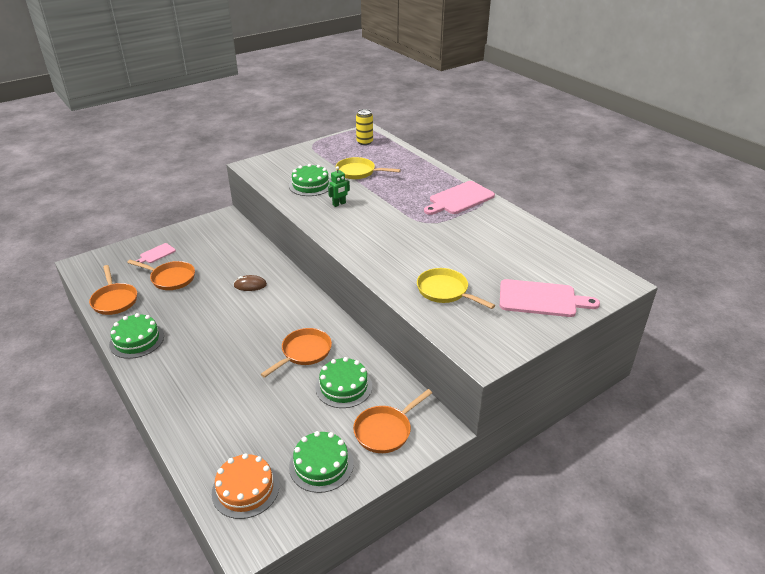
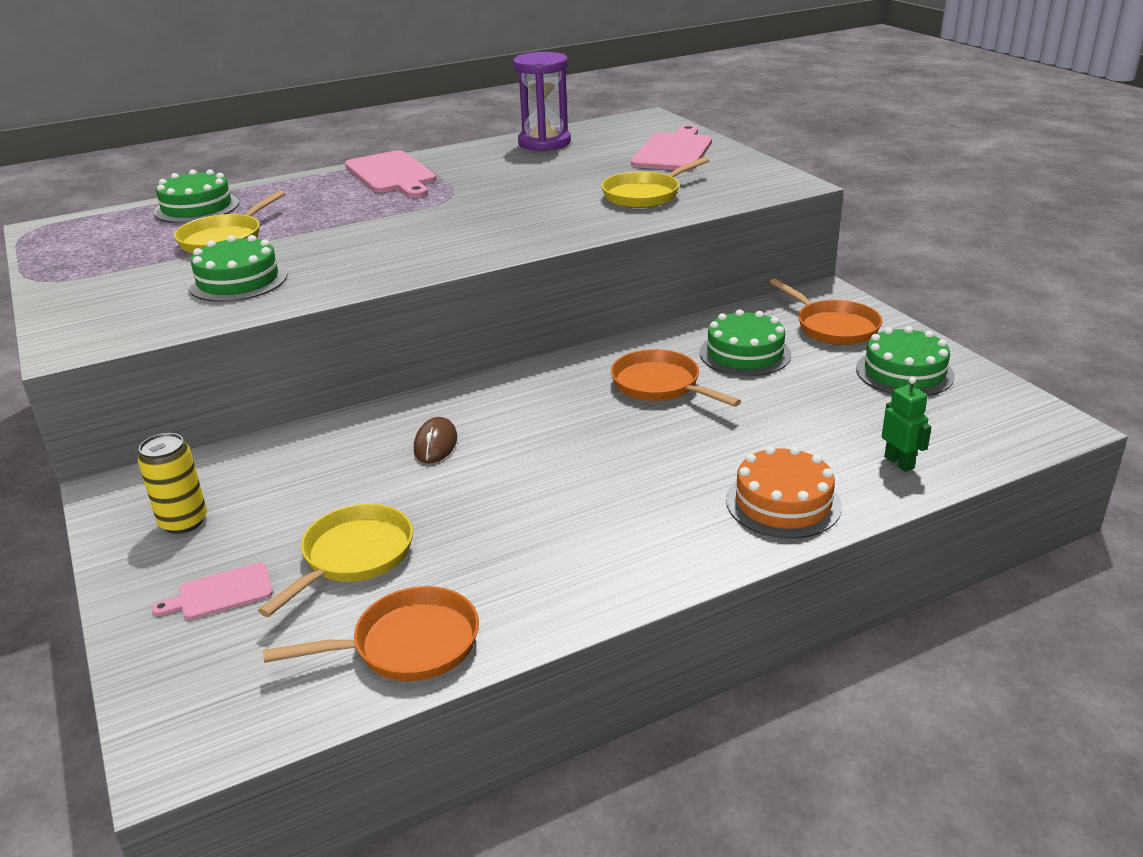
camera: 80 degrees left, 5 degrees down
green cake [109,313,164,359] -> green cake moved to [154,169,239,223]
orange pan [127,260,195,290] -> yellow pan [258,504,413,617]
pink cutting board [136,243,176,263] -> pink cutting board turned 105 degrees clockwise [152,563,273,620]
orange cake [212,453,279,519] -> orange cake moved to [726,446,842,539]
green robot [328,166,350,207] -> green robot moved to [882,377,931,472]
yellow can [356,109,373,145] -> yellow can moved to [138,433,207,534]
none -> purple hourglass [513,52,571,151]

